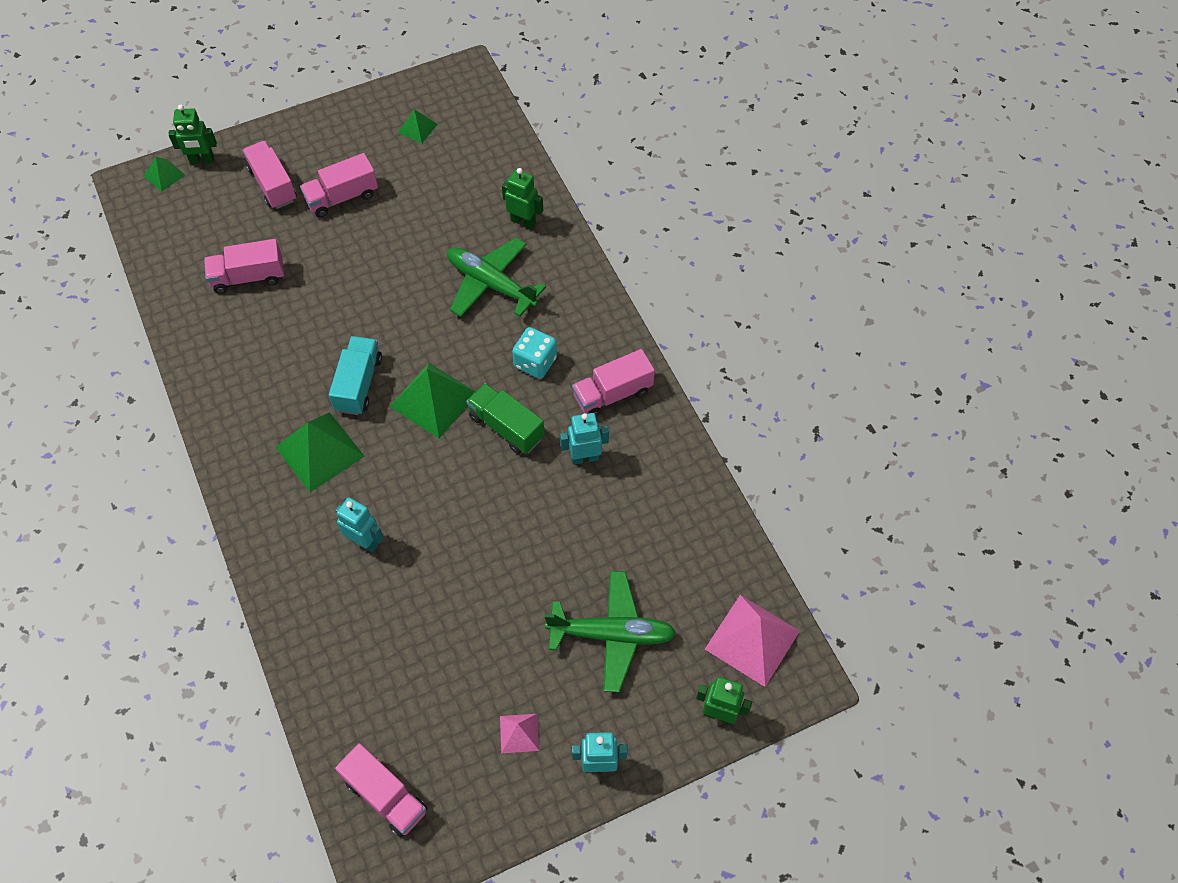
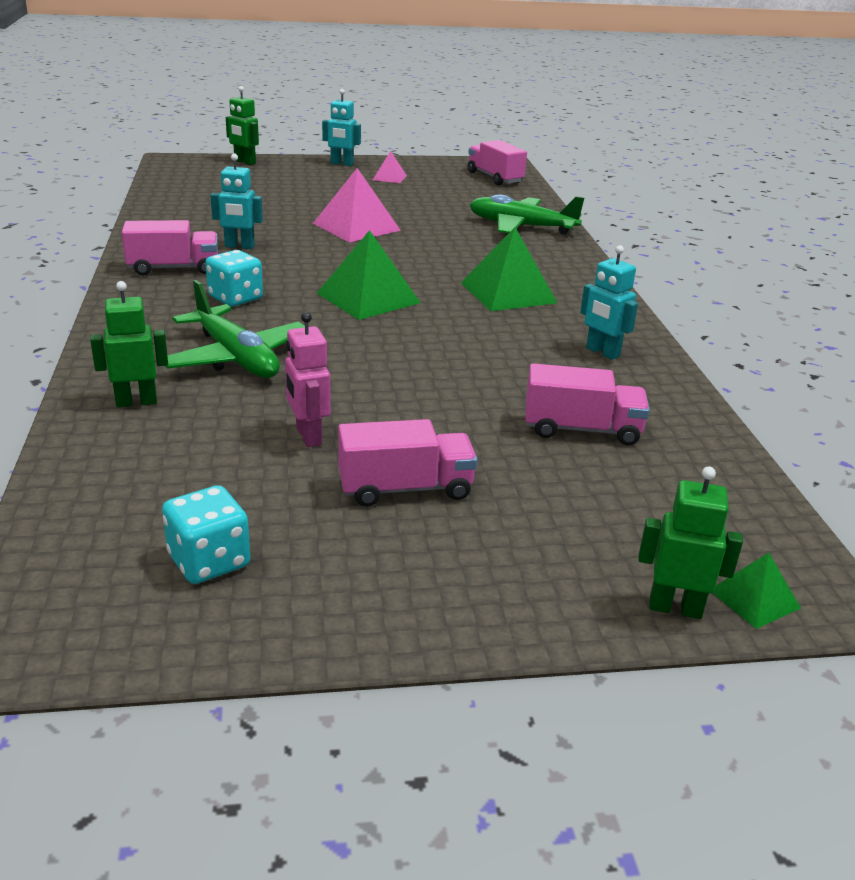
camera: 165 degrees left, 30 degrees down
pink truck [243,141,296,209] -> none
turquoise truck [329,336,382,415] -> none
turquoise robot [335,497,384,553] -> turquoise robot moved to [580,245,638,360]
green pyramid [398,109,438,143] -> turquoise dice [162,485,250,584]
green truck [466,383,545,454] -> none
green robot [502,168,543,229] -> green robot turned 120 degrees clockwise [90,281,168,407]
green plane [544,571,676,692] -> green plane moved to [470,194,585,235]
pink pyramid [705,595,800,687] -> pink pyramid moved to [313,168,401,242]
none -> pink robot [285,312,331,447]

